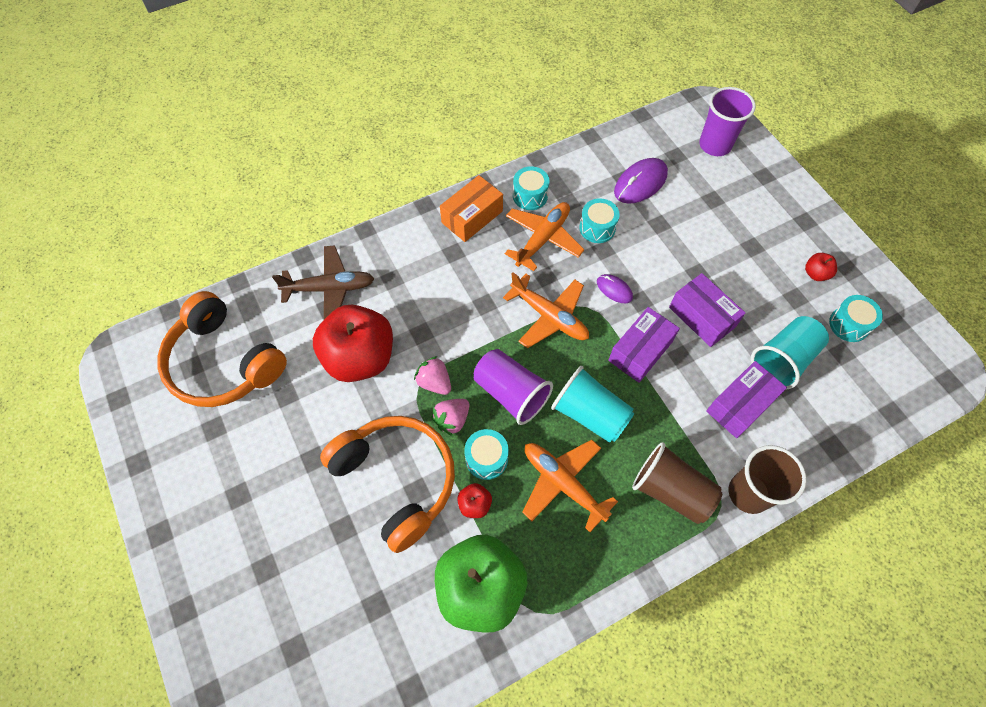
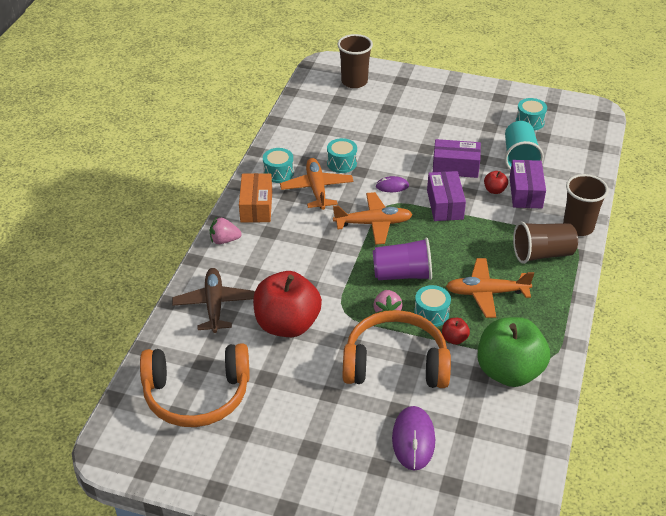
camera: 45 degrees left, 20 degrees down
brown plane [272,245,374,319] -> brown plane turned 45 degrees counterclockwise [172,268,255,333]
pink strawberry [414,356,451,395] -> pink strawberry moved to [210,217,242,244]
turquoise cup [551,366,634,443] -> none
purple mouse [614,158,668,204] -> purple mouse moved to [392,406,435,471]
purple cup [699,87,756,156] -> brown cup [338,34,373,88]
red apple [805,253,837,281] -> red apple moved to [484,171,508,194]

